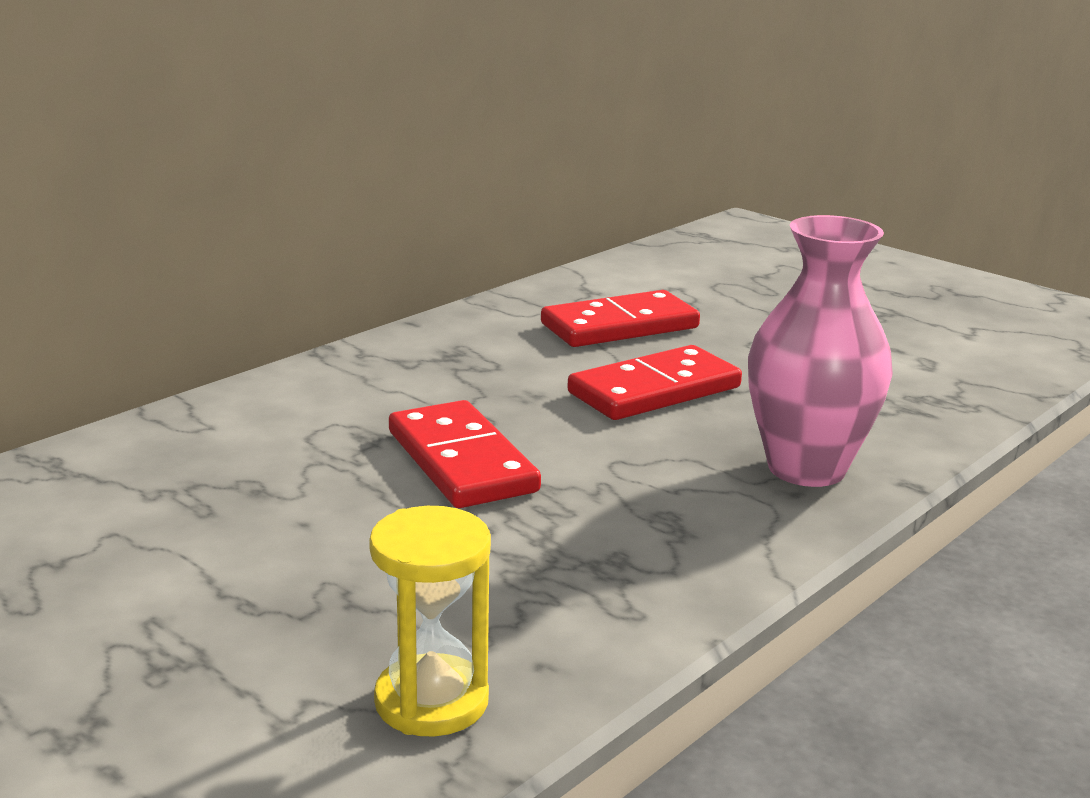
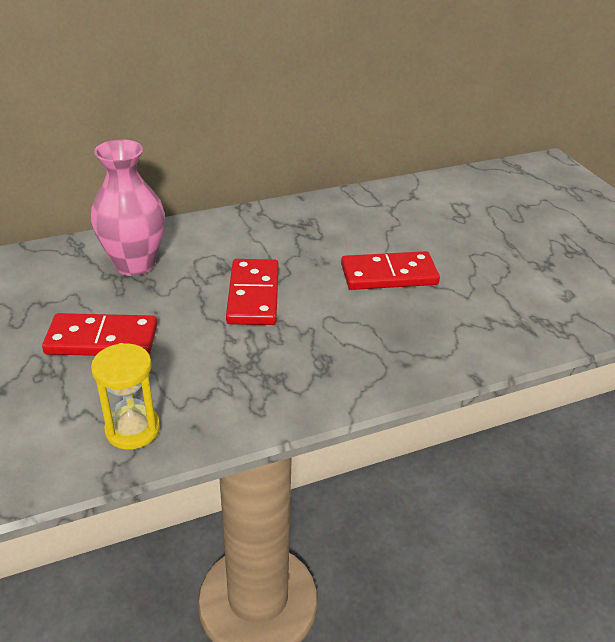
camera: 25 degrees right, 15 degrees up
red domino [541,290,700,347] -> red domino moved to [42,313,157,356]
pink vase [748,215,893,487] -> pink vase moved to [91,139,165,276]

